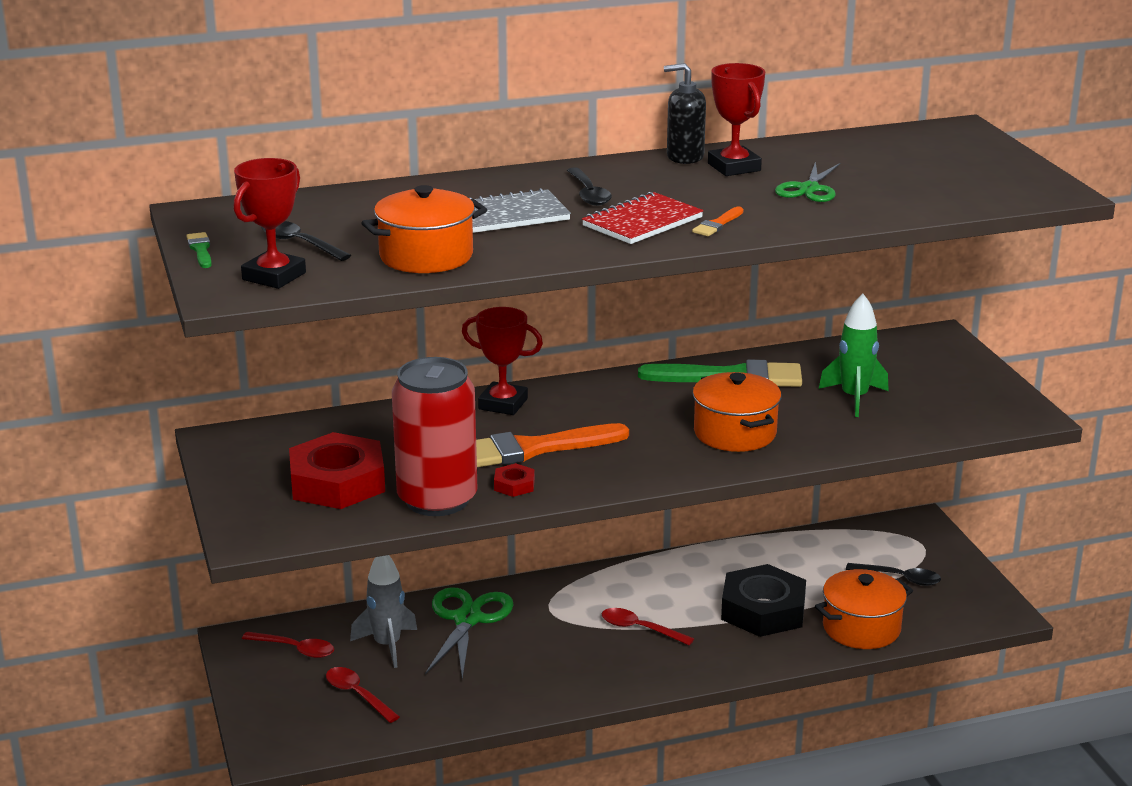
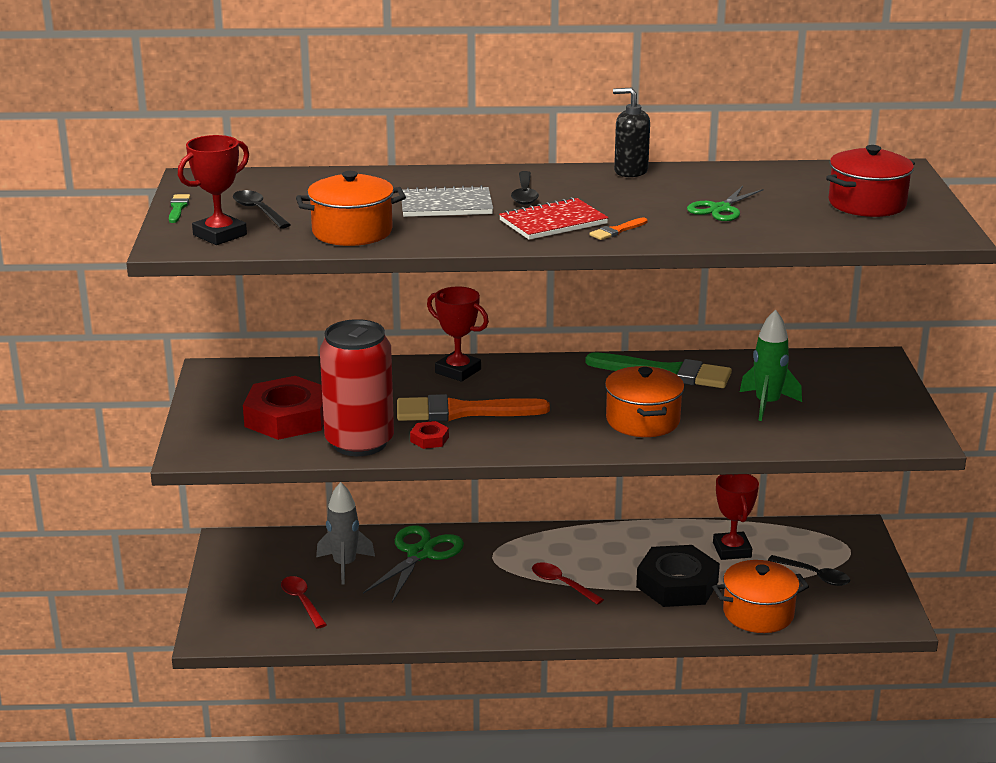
camera: 15 degrees right, 0 degrees up
red spoon [242,632,334,658] -> none
red trophy [708,63,765,176] -> red trophy moved to [713,474,759,560]
none -> red pot [826,145,915,217]

